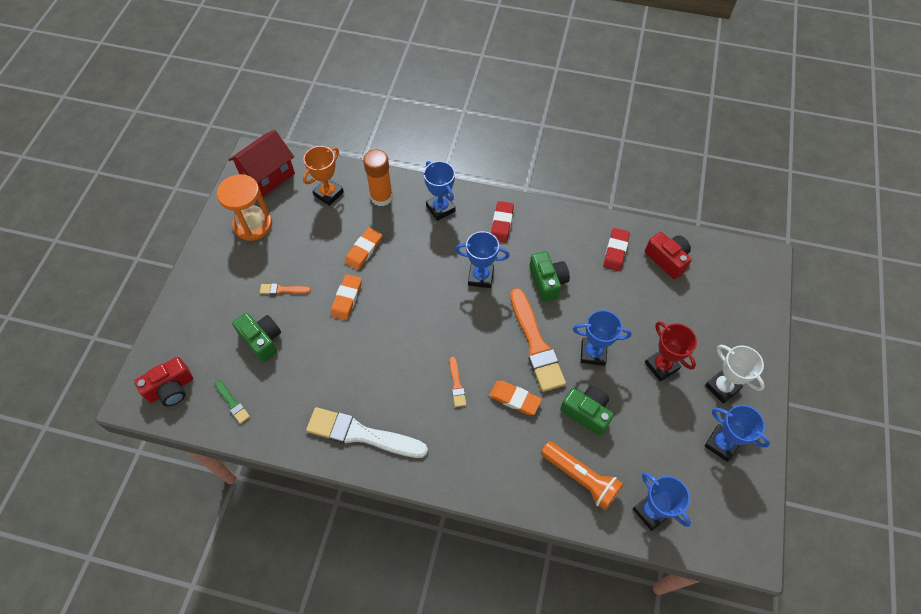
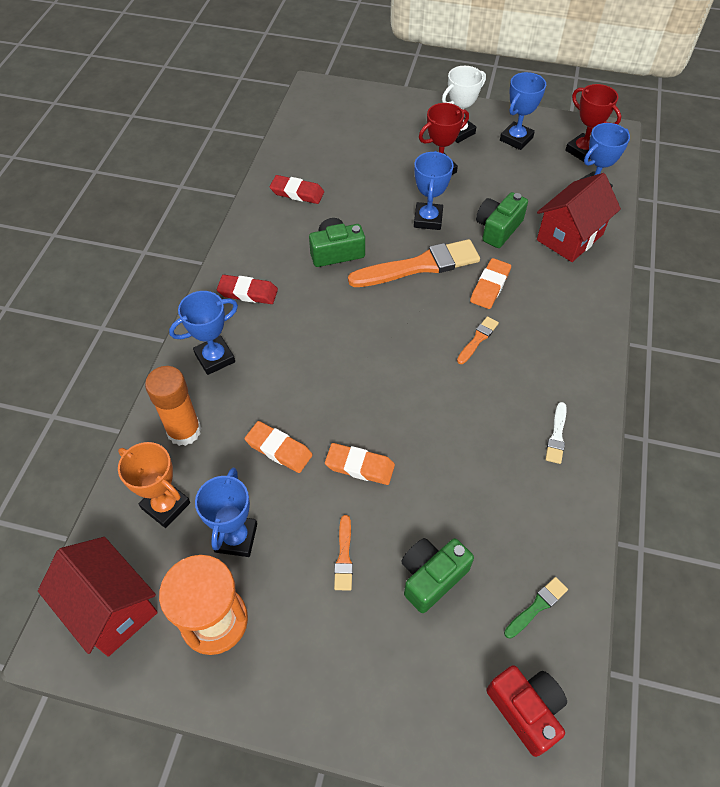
camera: 90 degrees left, 5 degrees down
white brush [306,407,428,458] -> white brush [545,402,567,464], size x0.46
orange brush [449,356,466,407] -> orange brush turned 45 degrees counterclockwise [457,316,499,364]
blue trophy [455,231,510,288] -> blue trophy moved to [195,468,257,557]
orange flashlight [541,441,623,511] -> red house [537,173,621,262]
red camera [645,232,692,279] -> none
none -> red trophy [565,84,621,162]

